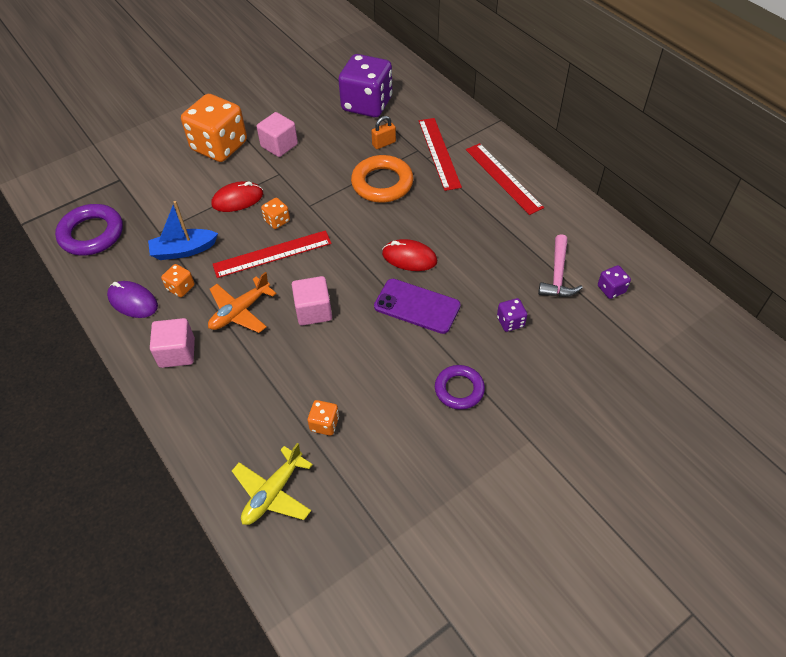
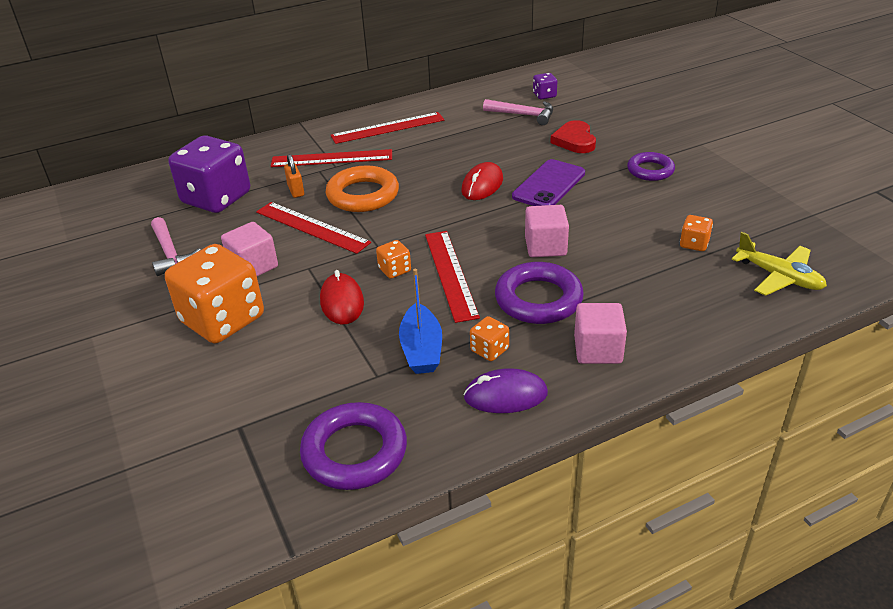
camera: 80 degrees left, 15 degrees down
purple mouse [107,281,158,318] -> purple mouse turned 45 degrees clockwise [463,368,548,413]
orange plane [208,272,277,333] -> purple ring [495,262,584,324]
purple dice [497,298,527,332] -> red heart [550,120,596,153]
none -> pink hammer [151,217,200,276]
none -> red ruler [256,202,371,254]

